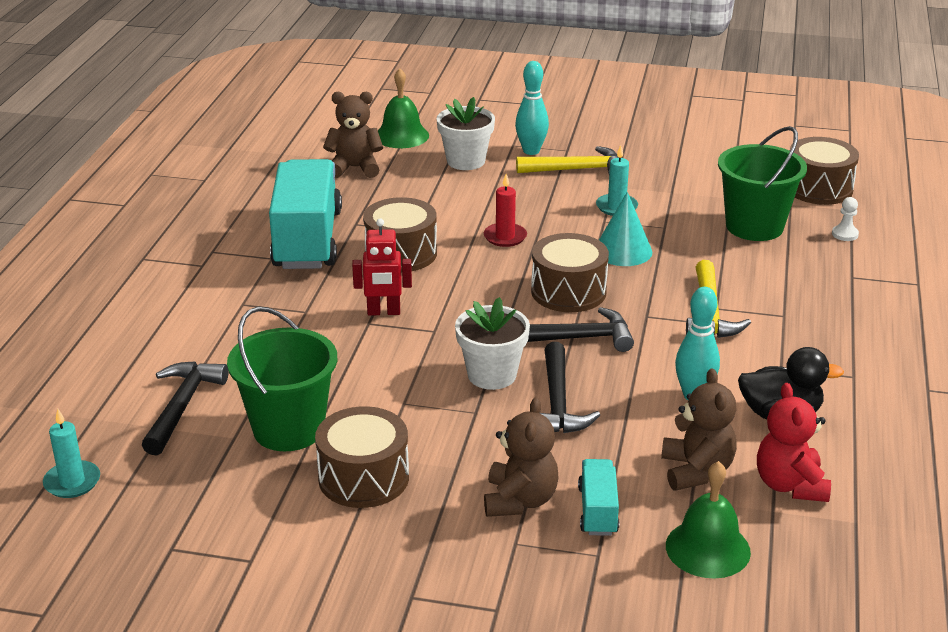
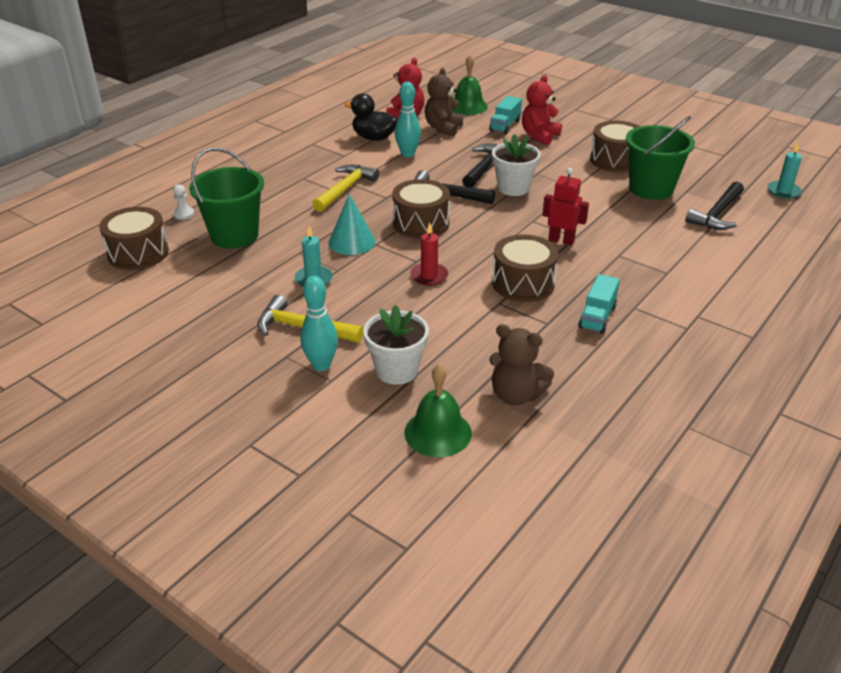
camera: 155 degrees left, 5 degrees up
turquoise truck [269,159,342,269] -> turquoise truck [578,274,620,334], size x0.46
brown teddy bear [484,397,559,517] -> red teddy bear [522,75,562,145]

